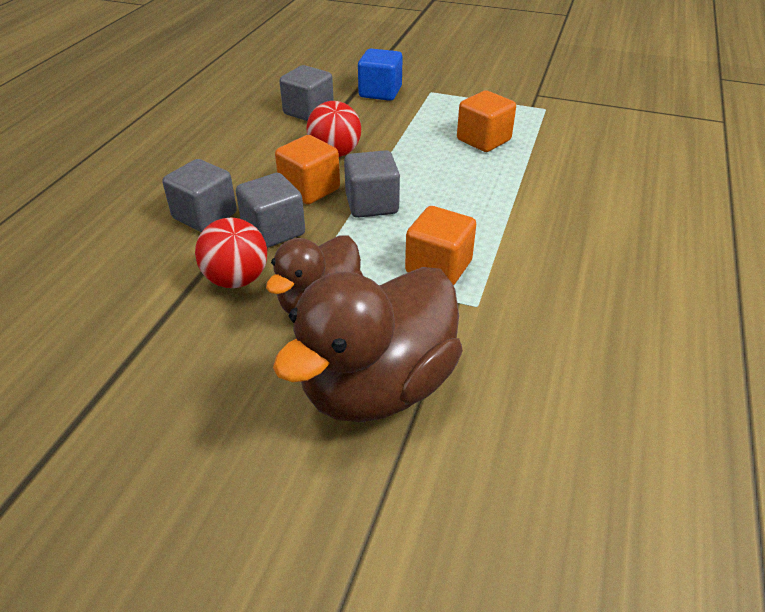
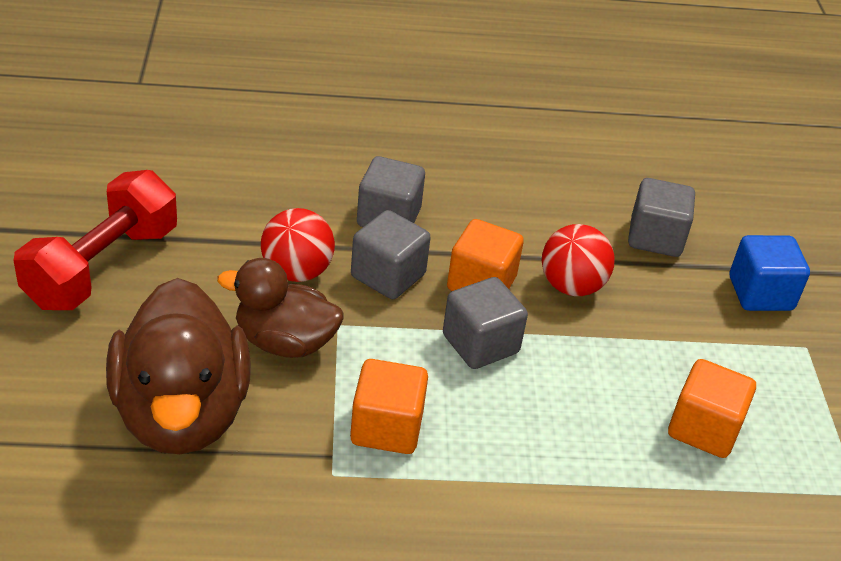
camera: 65 degrees right, 0 degrees up
brown duck [273,267,463,422] -> brown duck turned 120 degrees counterclockwise [106,278,251,454]
none -> red dumbbell [13,170,177,310]

